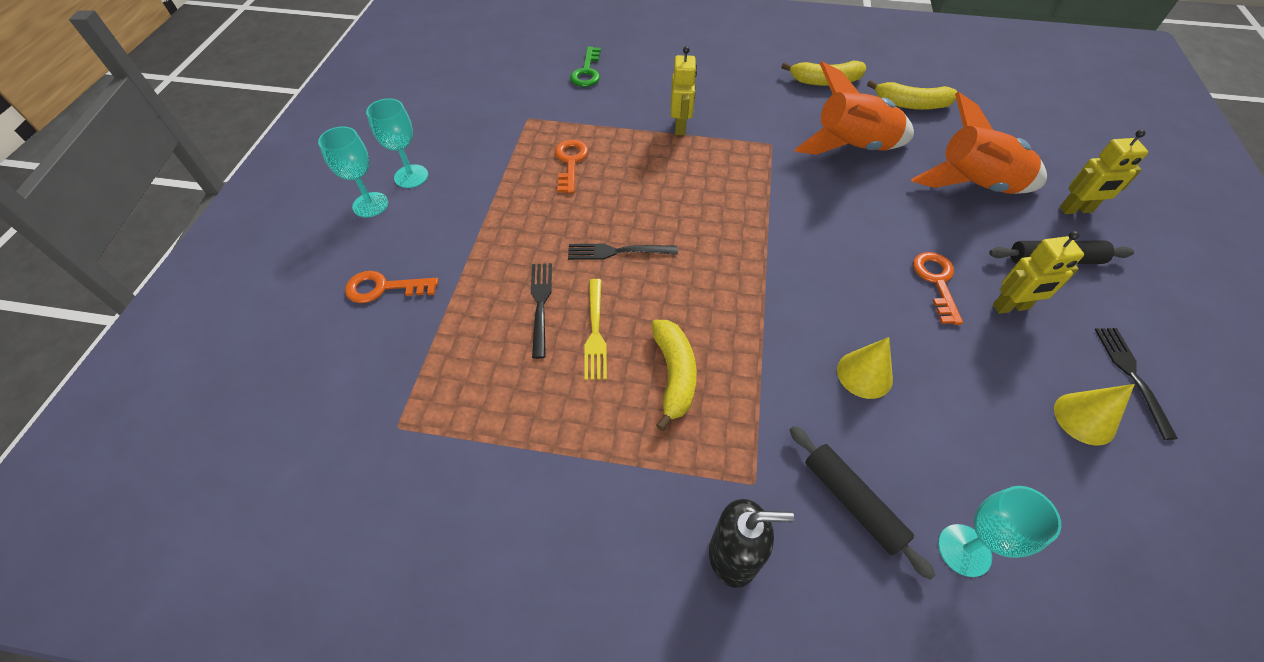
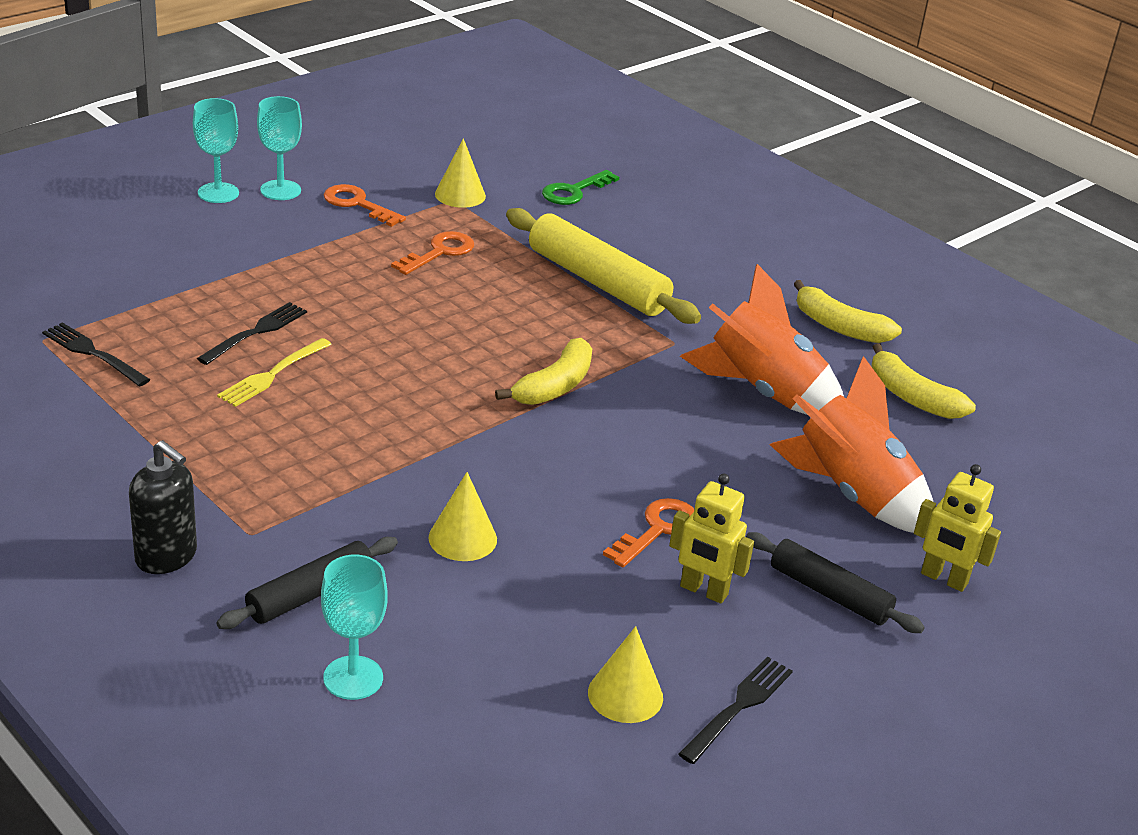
camera: 35 degrees right, 20 degrees down
orange key [345,271,438,303] -> orange key moved to [324,184,406,227]
black fork [568,244,678,260] -> black fork moved to [42,323,151,387]
yellow banana [651,320,697,431] -> yellow banana moved to [495,338,592,405]
yellow robot [671,46,697,135] -> yellow rolling pin [506,208,701,324]
black rolling pin [790,426,936,580] -> black rolling pin turned 45 degrees clockwise [216,537,398,629]
none -> yellow cone [435,138,486,208]

